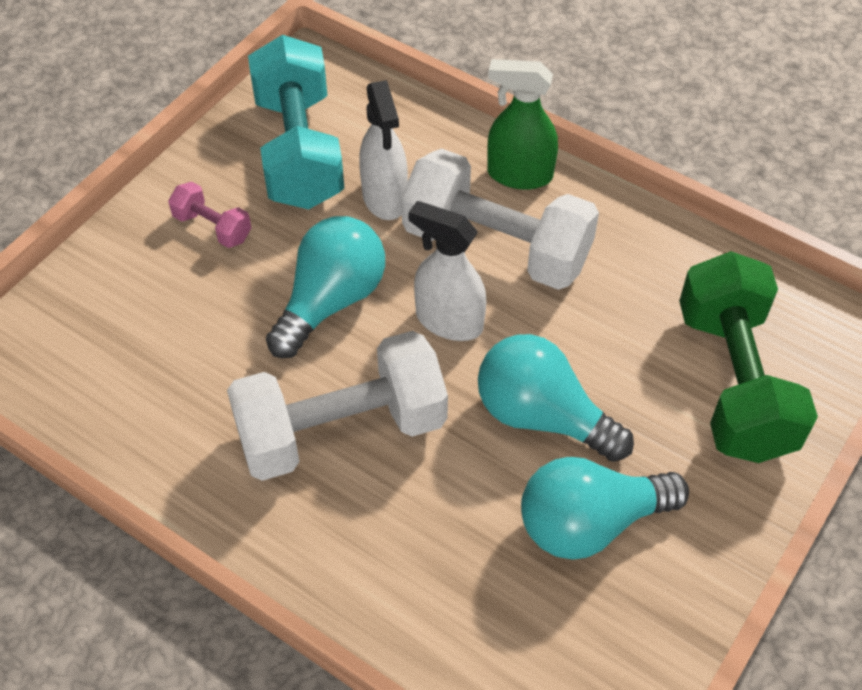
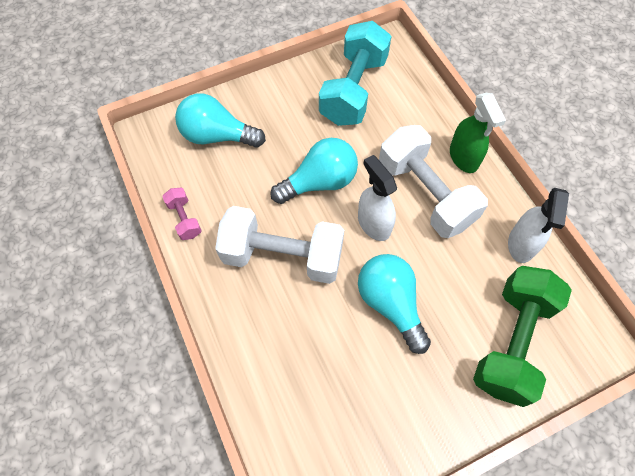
camera: 30 degrees right, 10 degrees up
pink dumbbell [168,182,251,248] -> pink dumbbell moved to [162,188,202,240]
white spray bottle [359,80,408,220] -> white spray bottle moved to [508,188,569,263]
green spray bottle [487,59,558,190] -> green spray bottle turned 150 degrees counterclockwise [450,93,506,173]
turquoise light bulb [521,457,689,560] -> turquoise light bulb moved to [175,93,266,148]

